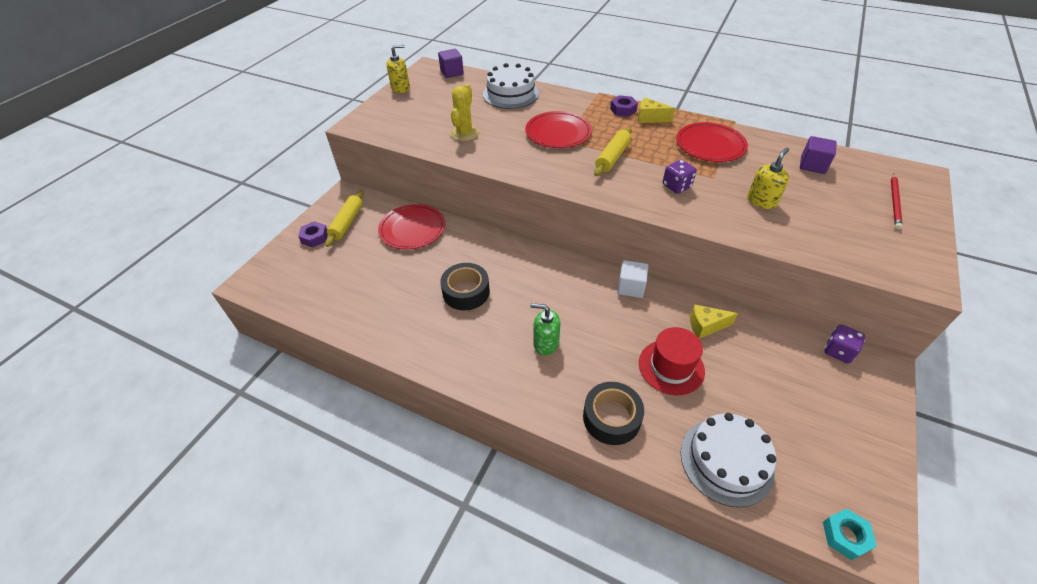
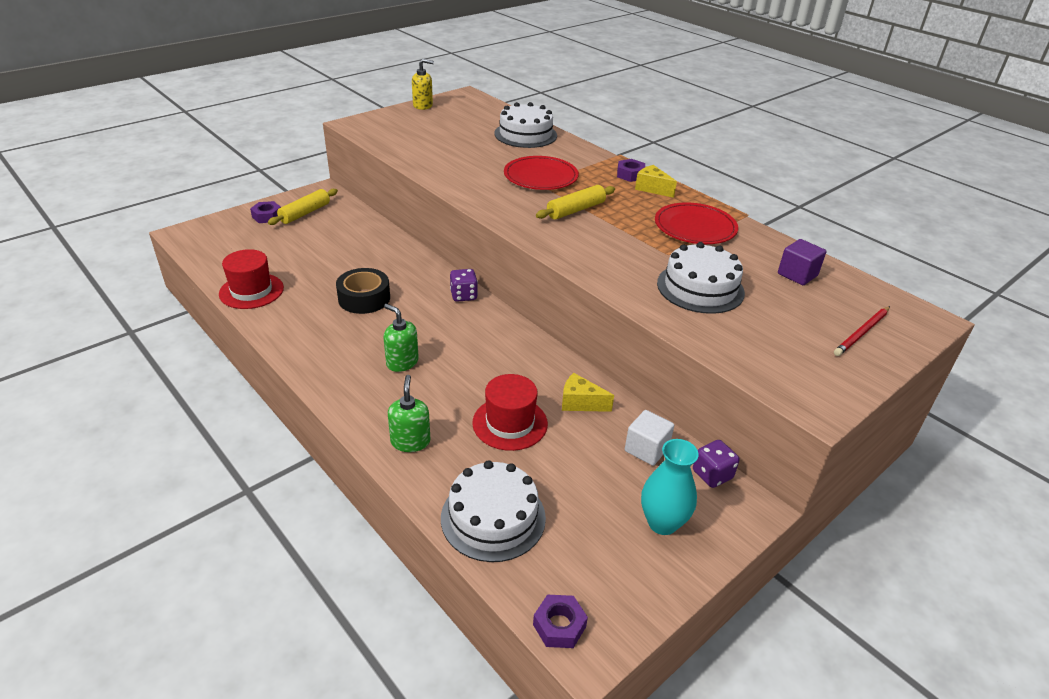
camera: 20 degrees right, 10 degrees down
red plate [378,204,445,249] -> none
purple cube [438,49,464,78] -> none
yellow cactus [450,84,479,141] -> none
black tape [583,382,644,445] -> green soap dispenser [388,375,430,452]
white cube [617,260,648,298] -> white cube moved to [625,410,674,466]
purple dice [663,160,697,194] -> purple dice moved to [450,269,478,302]
yellow soap dispenser [748,147,789,209] -> white cake [657,242,745,314]
turquoise nut [823,508,877,560] -> purple nut [533,595,588,648]
none -> red hat [219,249,284,309]
none -> turquoise vase [641,439,699,535]

